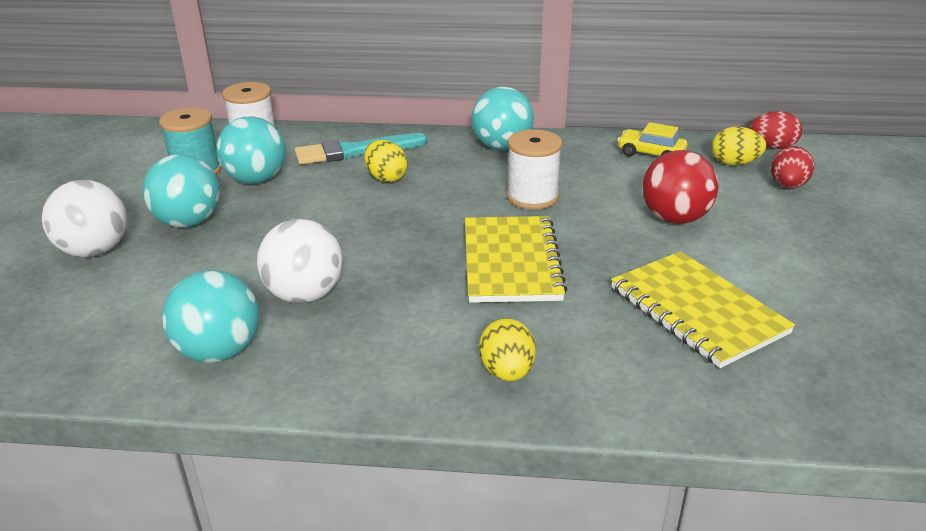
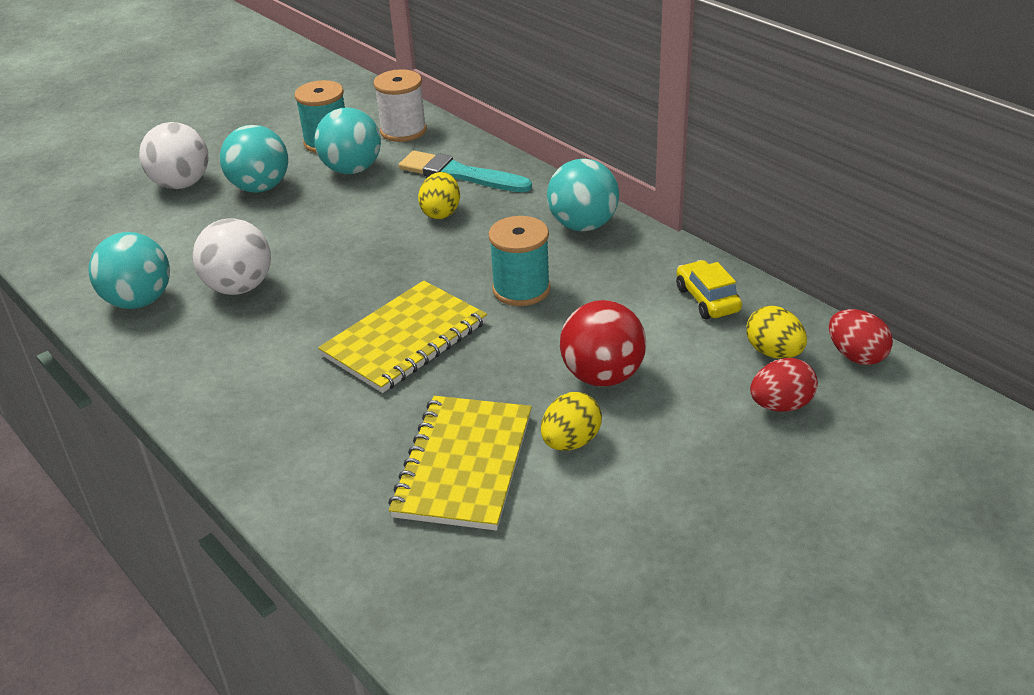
camera: 45 degrees right, 5 degrees up
yellow egg [479,318,536,382] -> yellow egg moved to [541,392,602,451]
white spool [507,129,562,210] -> turquoise spool [488,216,551,306]

